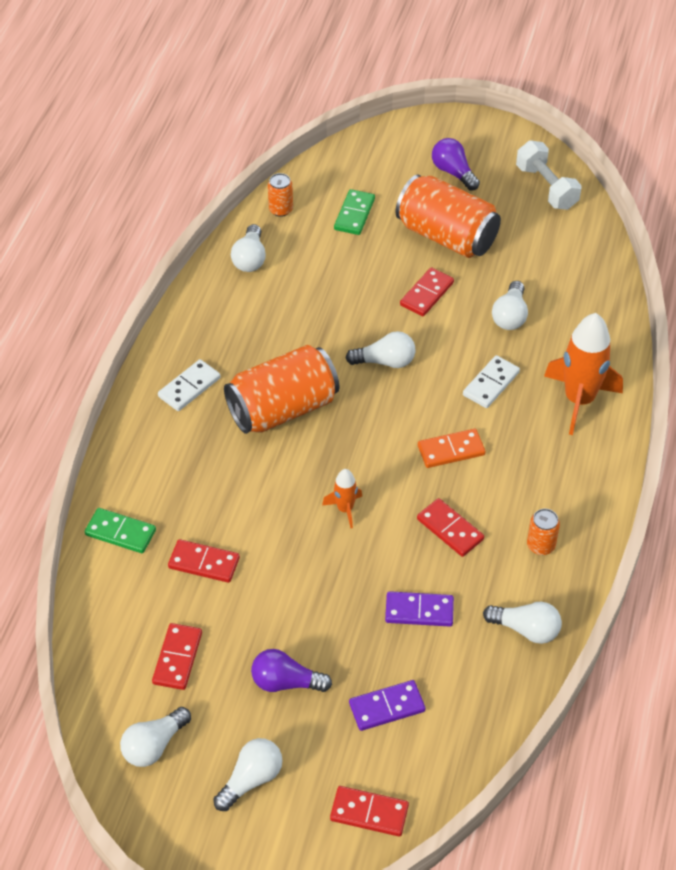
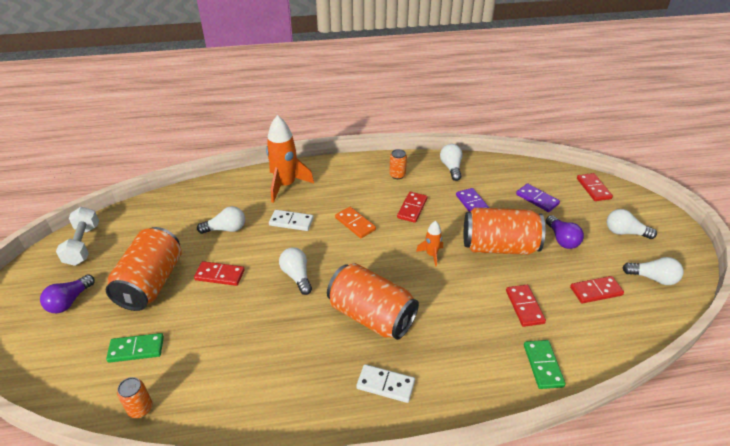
camera: 115 degrees left, 10 degrees down
white light bulb [231,224,266,272] -> none
white dumbbell [516,140,582,210] -> white dumbbell turned 45 degrees counterclockwise [56,207,99,266]
none -> orange can [464,207,545,255]

